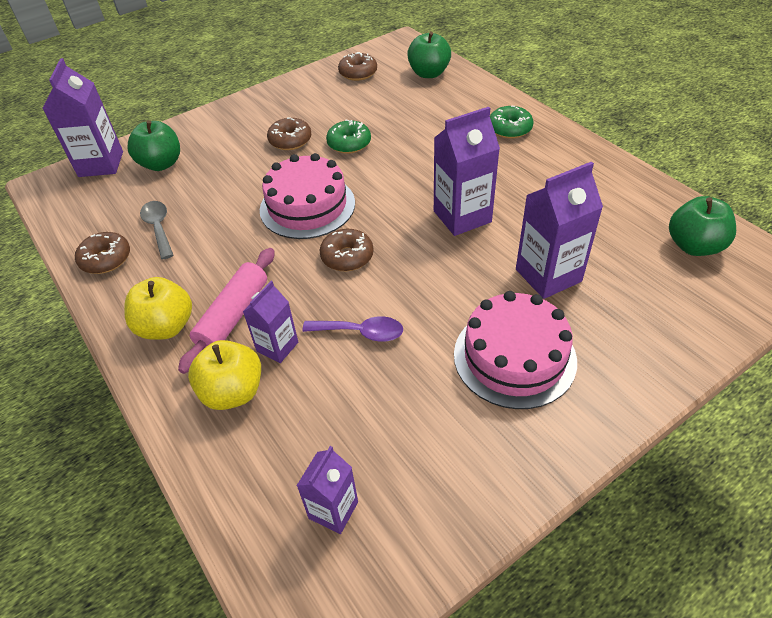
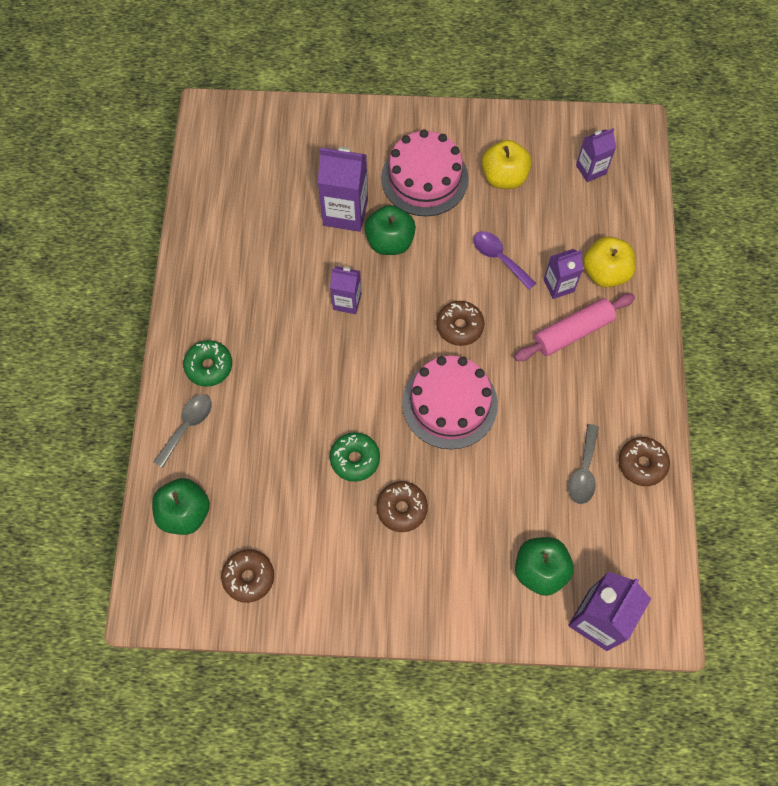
camera: 145 degrees left, 20 degrees up
yellow apple [124,277,192,340] -> yellow apple moved to [482,140,532,189]
purple carton [434,107,500,236] -> purple carton [330,266,361,314], size x0.60
green apple [669,196,736,256] -> green apple moved to [364,205,416,255]
none -> grey spoon [153,394,212,468]

